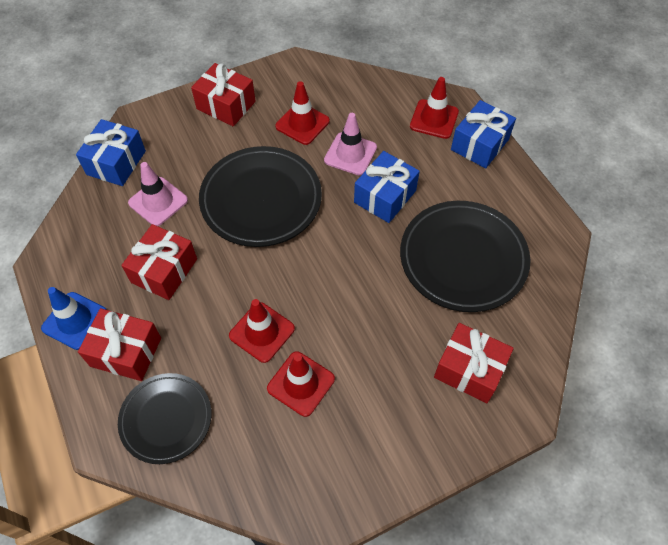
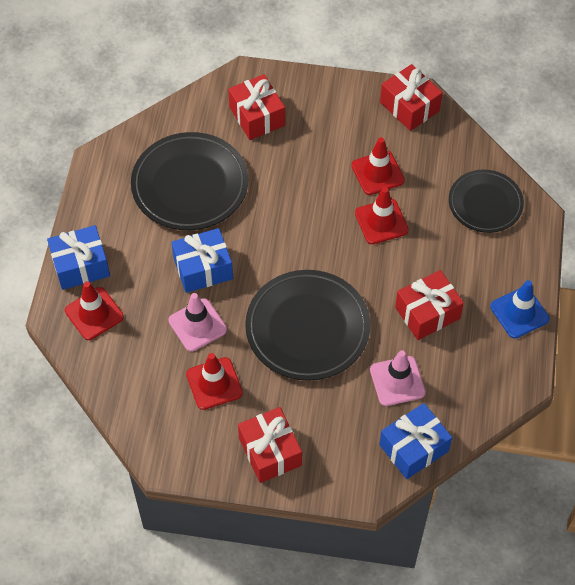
camera: 145 degrees left, 0 degrees up
red gift [78,308,161,381] -> red gift moved to [380,64,443,131]

